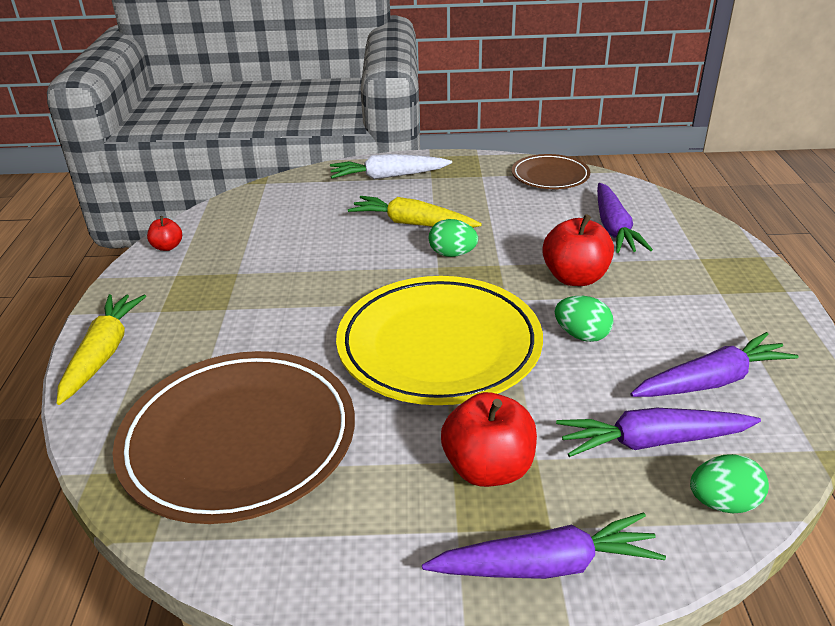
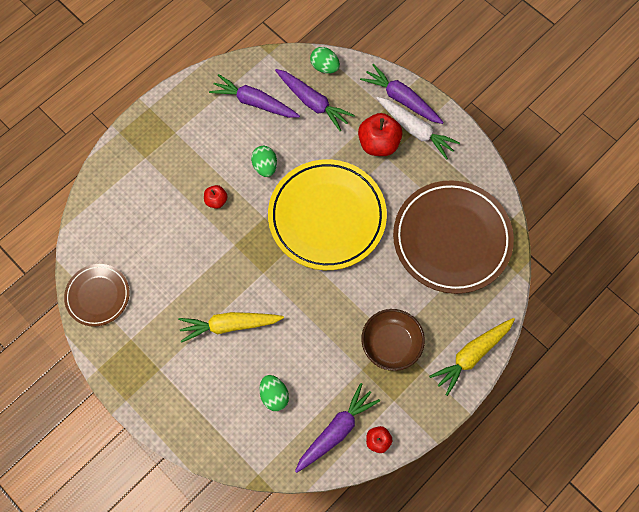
camera: 135 degrees left, 35 degrees up
white carrot [330,154,452,179] -> white carrot moved to [377,97,460,160]
yellow carrot [348,196,482,228] -> yellow carrot turned 105 degrees clockwise [179,312,284,343]
green egg [429,219,478,257] -> green egg moved to [260,375,289,411]
red apple [542,214,614,286] -> red apple [204,185,228,209], size x0.53
purple carrot [597,183,653,253] -> purple carrot moved to [295,383,380,473]
none -> brown bowl [361,309,425,371]

